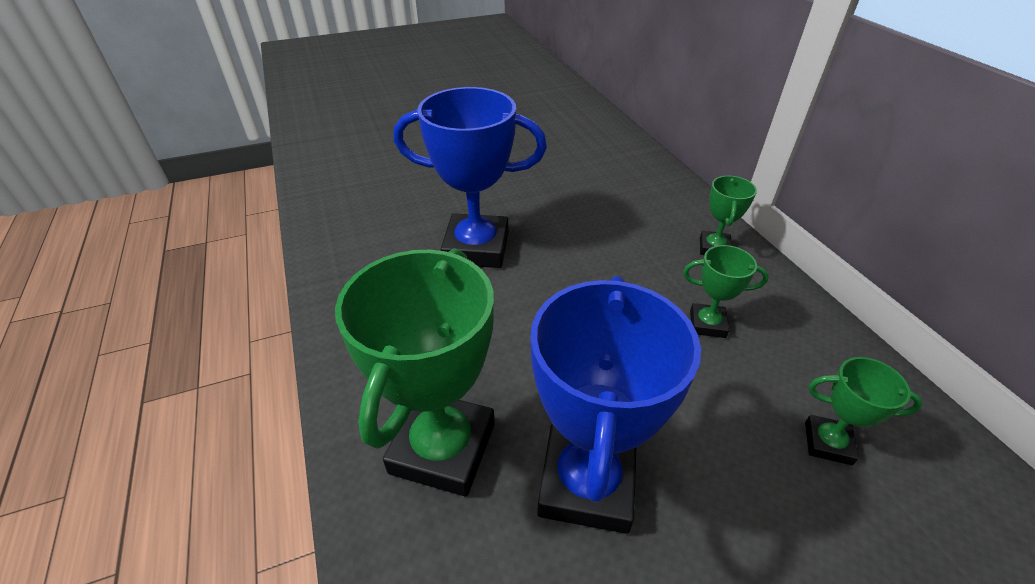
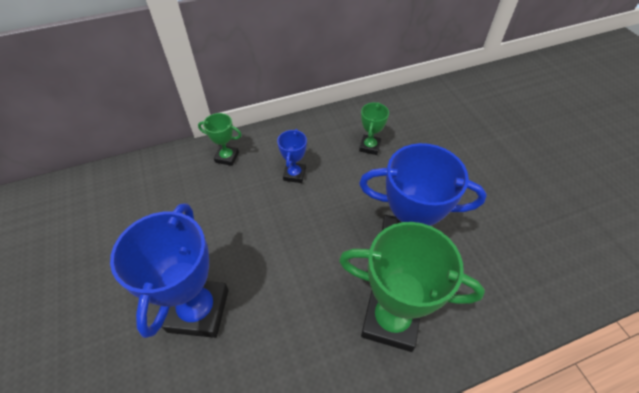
camera: 90 degrees left, 10 degrees up
green trophy [683,245,769,338] -> blue trophy [277,129,307,183]

